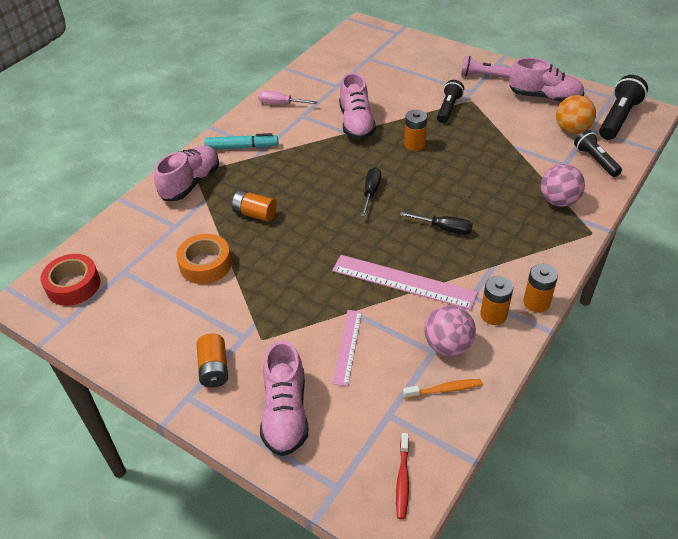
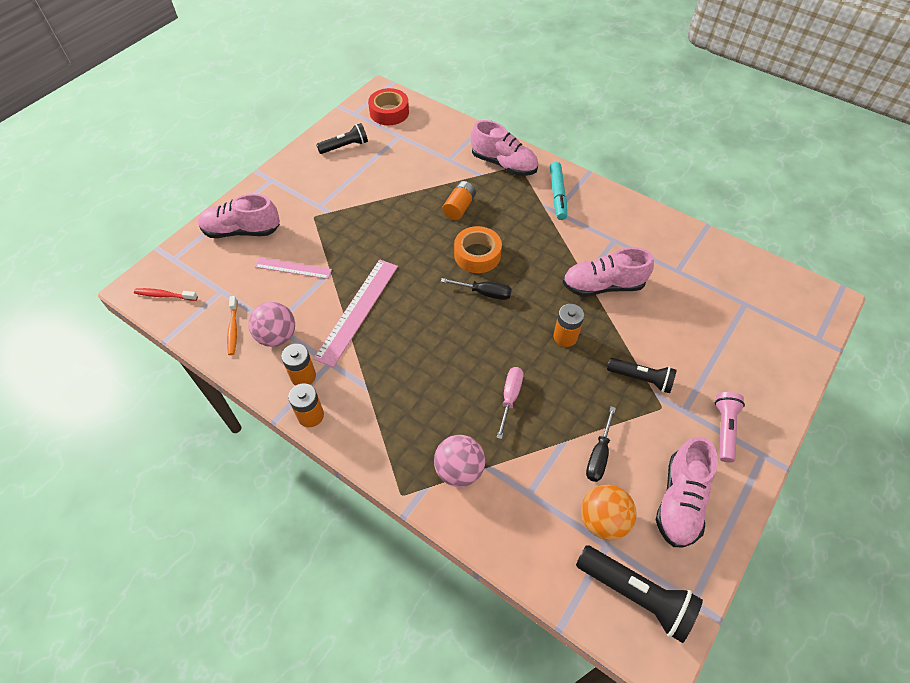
camera: 90 degrees right, 10 degrees up
orange tape [176,234,232,284] -> orange tape moved to [454,226,502,273]
orange battery [196,333,228,388] -> none
pink screwdriver [258,91,317,104] -> pink screwdriver moved to [496,367,523,439]
black screwdriver [400,212,473,235] -> black screwdriver moved to [586,406,616,482]
black flashlight [574,130,622,177] -> black flashlight moved to [316,123,368,154]

